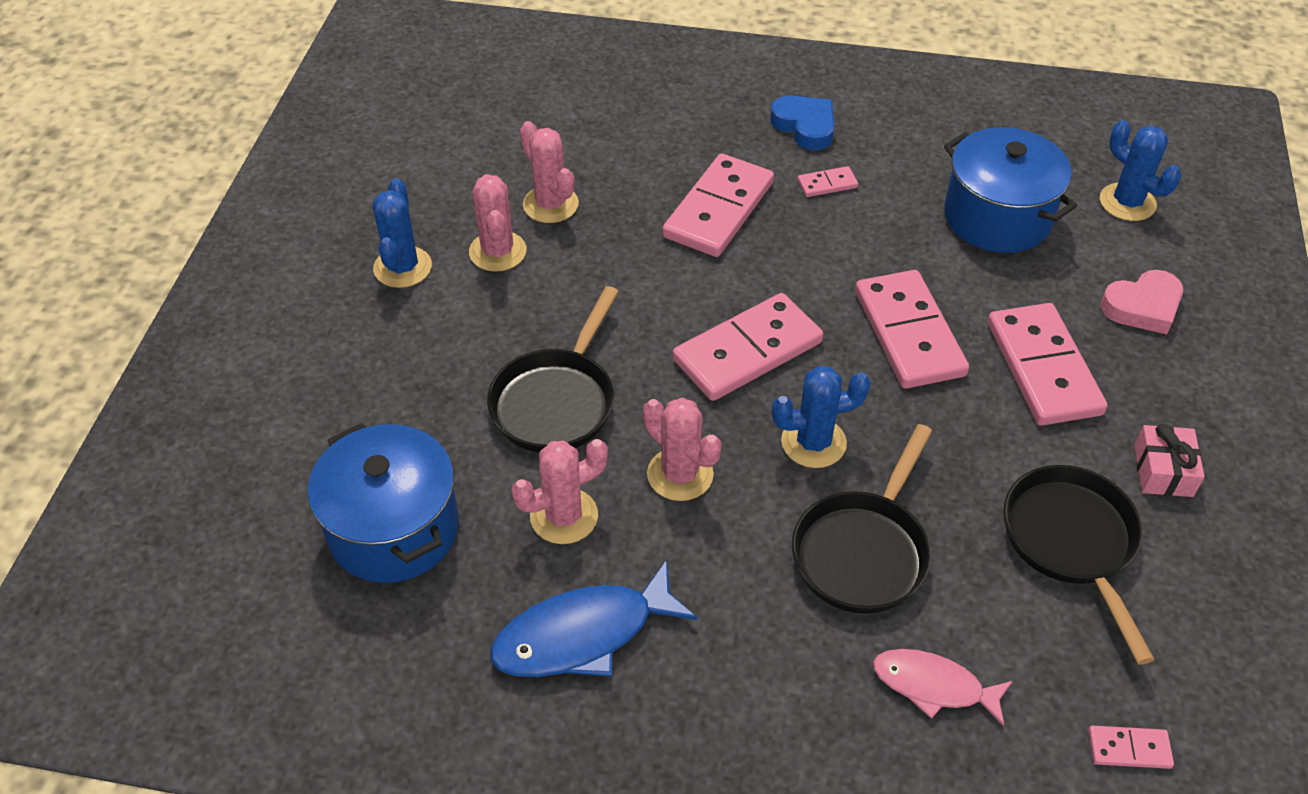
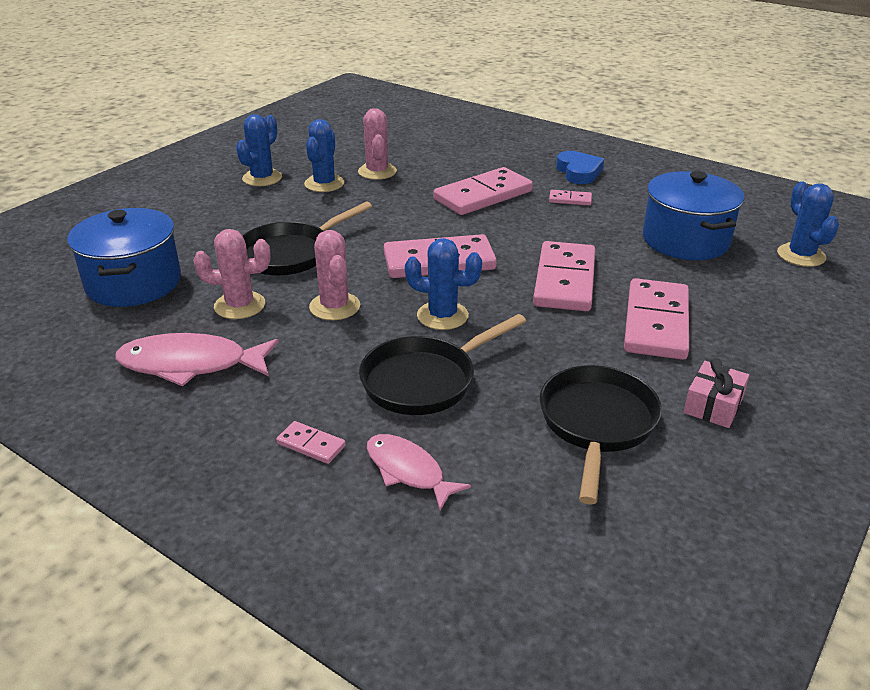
camera: 25 degrees right, 15 degrees down
pink cactus [469,174,527,272] -> blue cactus [304,119,344,192]
blue fish [490,560,697,677] -> pink fish [115,333,279,387]
pink domino [1088,726,1174,769] -> pink domino moved to [276,421,346,464]
pink heart [1101,270,1183,334] -> none

